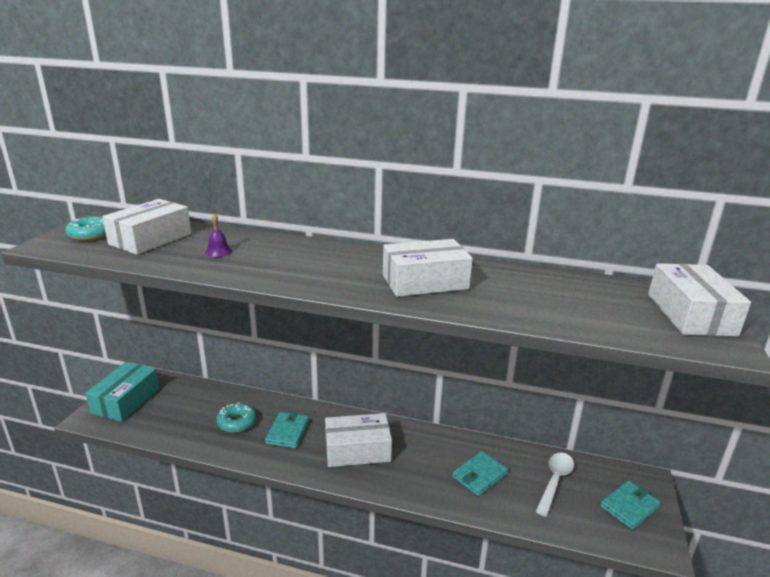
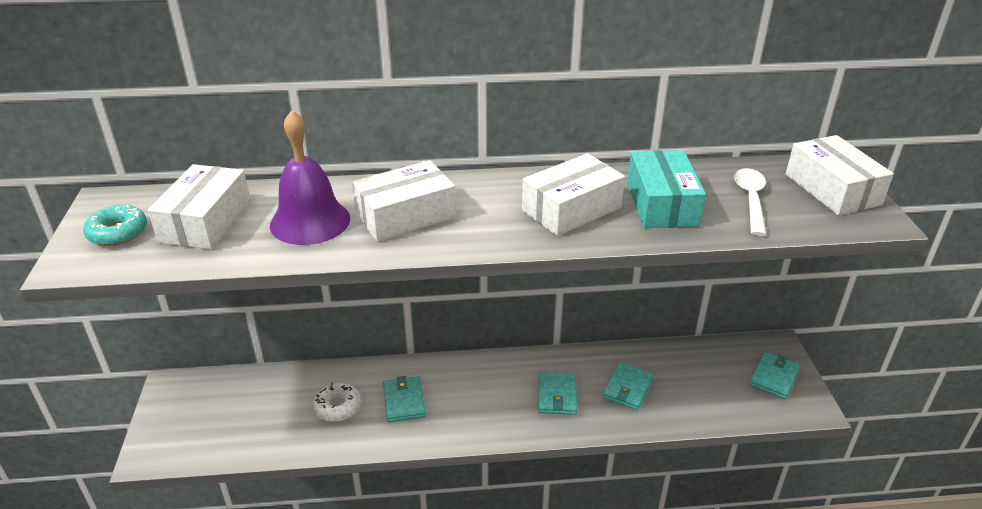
camera: 20 degrees left, 10 degrees up
turquoise box [85,362,159,422] -> turquoise box moved to [627,150,706,228]
purple bell [205,214,232,257] -> purple bell [270,110,350,245], size x2.41
turquoise donut [216,402,256,433] -> white donut [313,383,361,422]
white box [325,413,392,467] -> white box moved to [352,160,456,242]
white spoon [535,453,574,517] -> white spoon moved to [734,168,766,236]
none -> turquoise wallet [539,372,577,415]

